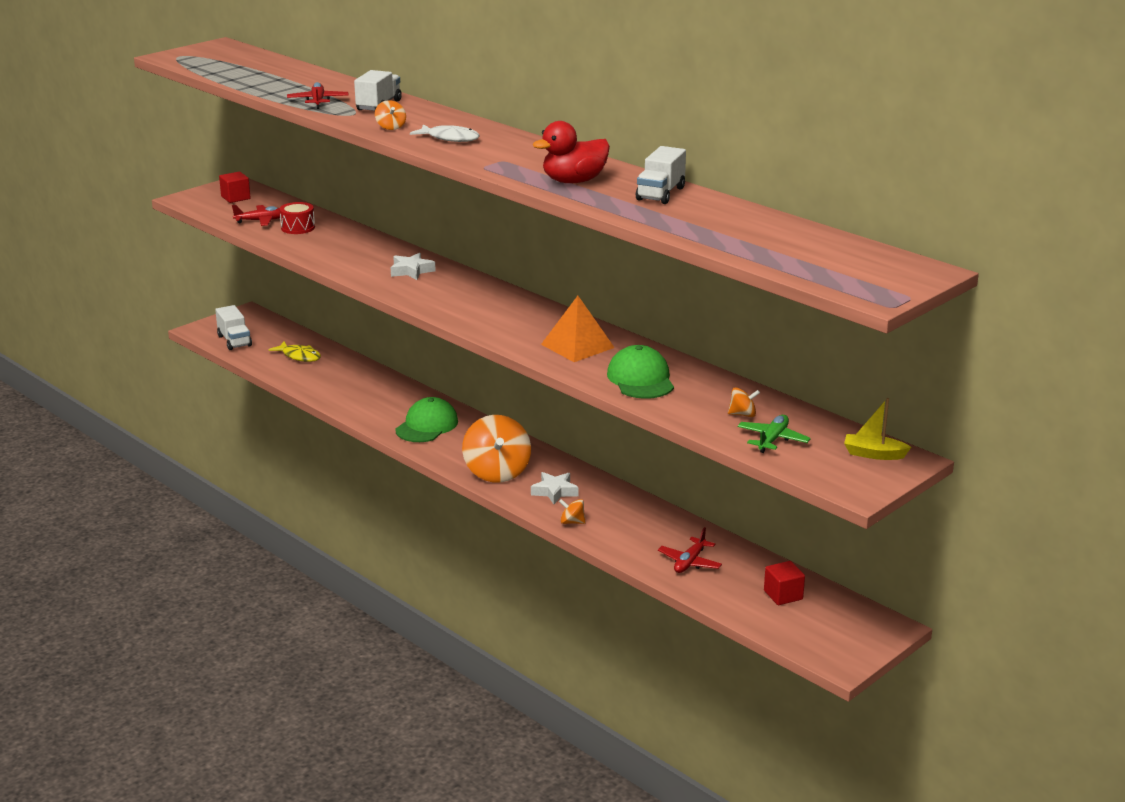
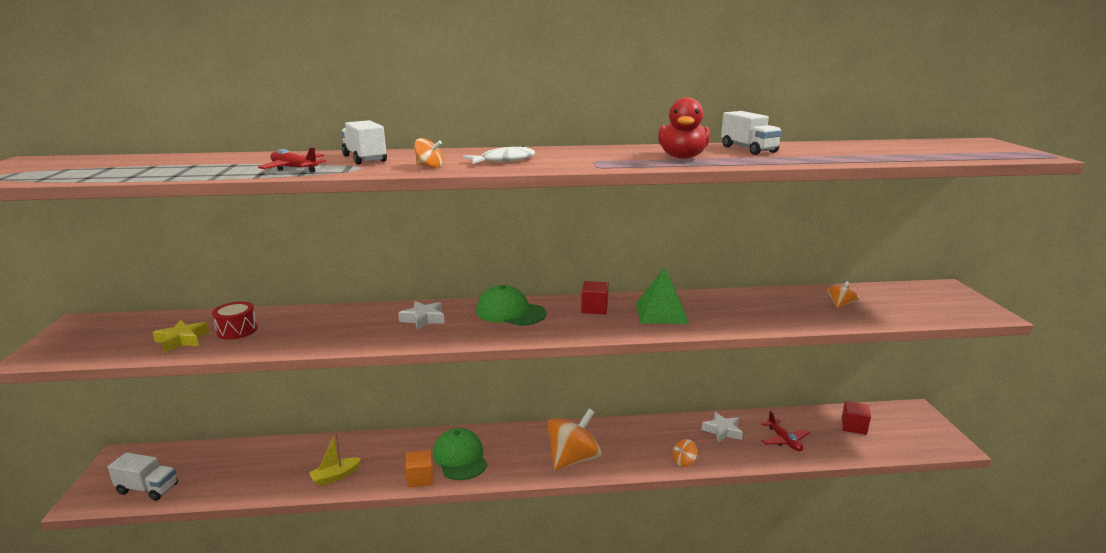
camera: 50 degrees left, 5 degrees down
red cube [219,172,251,203] -> red cube moved to [581,281,609,314]
red plane [232,205,280,226] -> yellow star [153,320,209,353]
yellow fish [268,341,321,362] -> none
orange spinning top [462,415,531,483] -> orange spinning top turned 75 degrees counterclockwise [547,409,602,470]
white star [531,472,578,504] -> white star moved to [702,412,743,443]
orange pyramid [541,296,615,362] -> green pyramid [636,268,689,324]
green cap [607,345,674,399] -> green cap moved to [476,285,547,326]
green plane [738,415,811,453] -> none
yellow boat [844,398,911,460] -> yellow boat moved to [309,433,361,486]
none -> orange cube [405,450,433,488]

